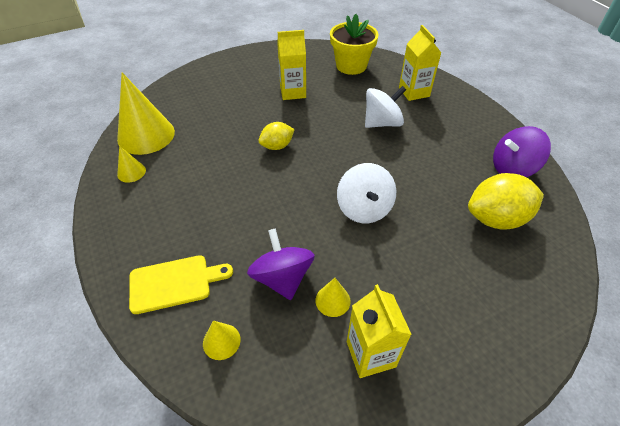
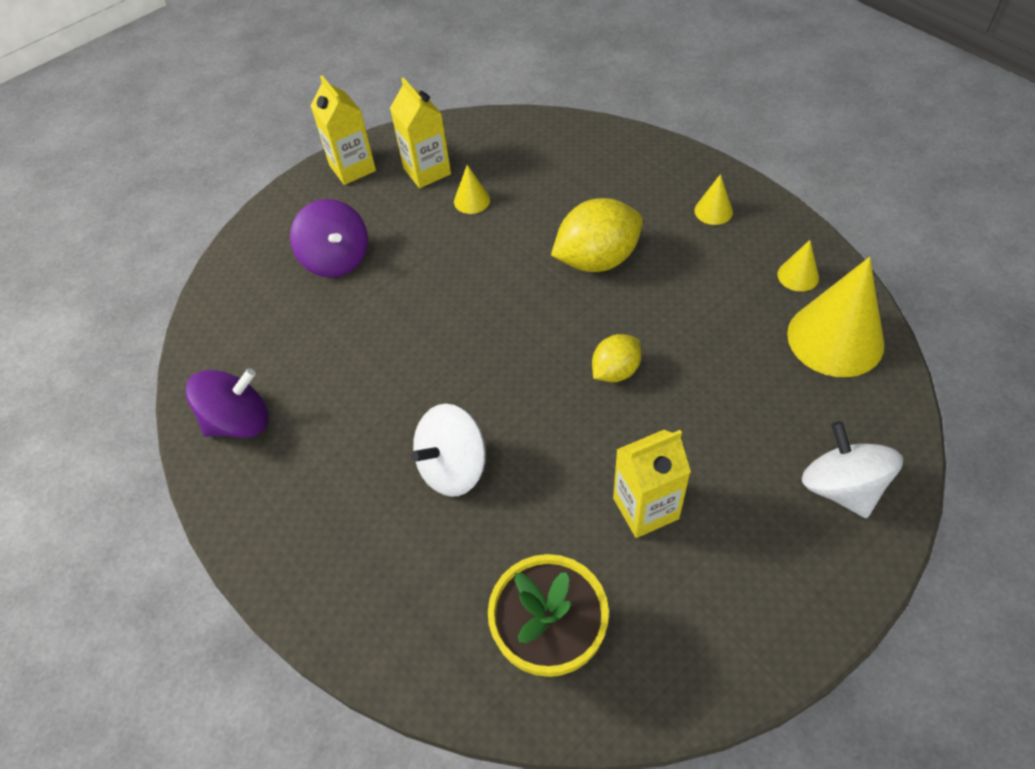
camera: 170 degrees right, 5 degrees up
yellow cutting board [129,255,233,314] -> none
yellow cone [203,321,241,360] -> yellow cone moved to [694,174,733,225]
purple spinning top [247,229,315,300] -> purple spinning top moved to [290,199,368,278]
white spinning top [337,163,396,223] -> white spinning top moved to [802,421,903,518]
yellow carton [399,25,441,101] -> yellow carton moved to [310,75,376,185]
yellow lemon [468,173,544,230] -> yellow lemon moved to [551,198,643,272]

